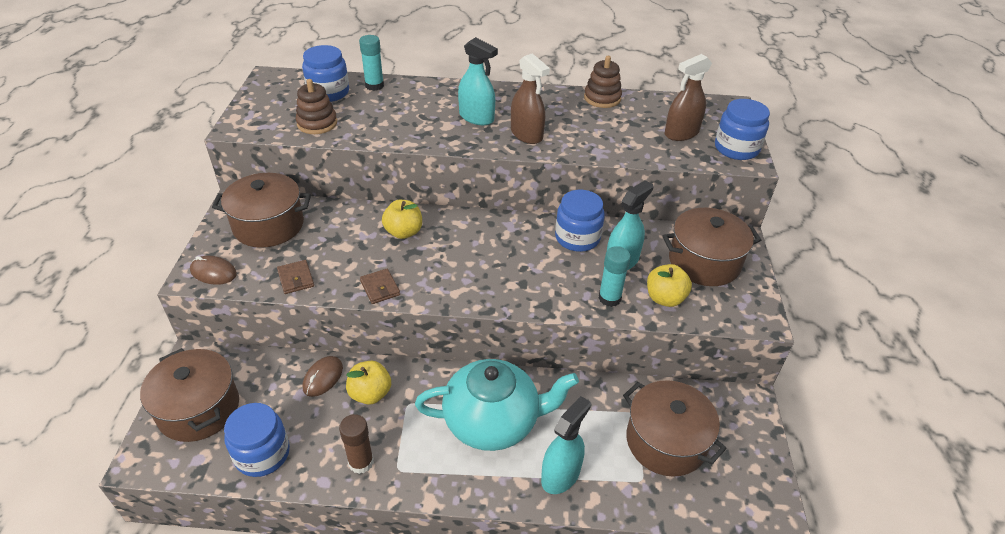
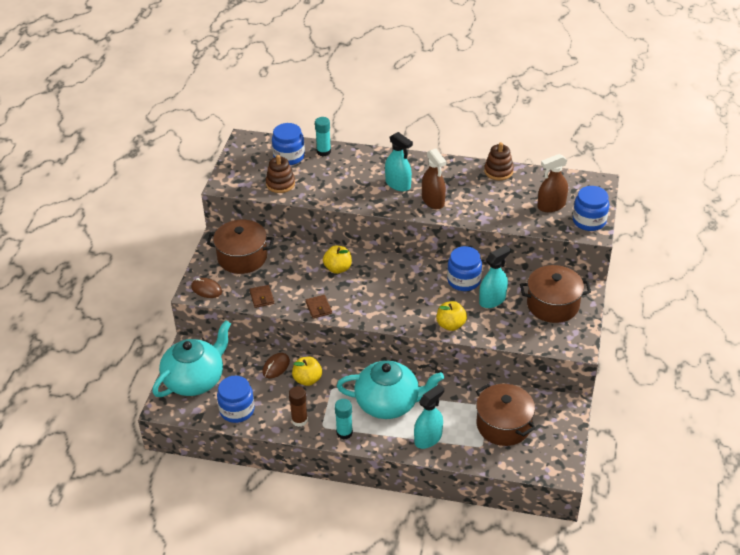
camera: 10 degrees right, 0 degrees up
brown pot [140,348,239,442] -> turquoise teapot [152,320,231,397]
turquoise glue stick [599,246,631,307] -> turquoise glue stick moved to [335,399,353,439]
yellow apple [647,264,692,307] -> yellow apple moved to [436,301,467,331]

